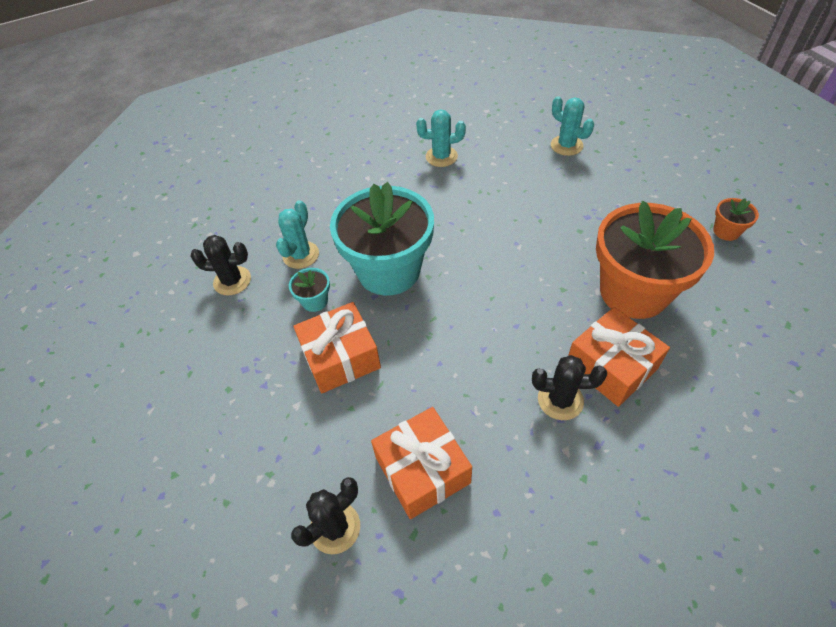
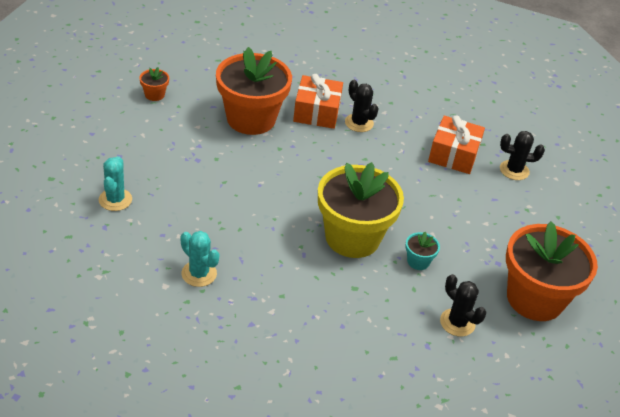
camera: 140 degrees left, 10 degrees down
turquoise cactus [276,200,319,269] -> none
orange gift [293,302,381,393] -> none
turquoise flower pot [330,182,434,296] -> yellow flower pot [318,162,404,258]
none -> orange flower pot [506,221,598,321]

